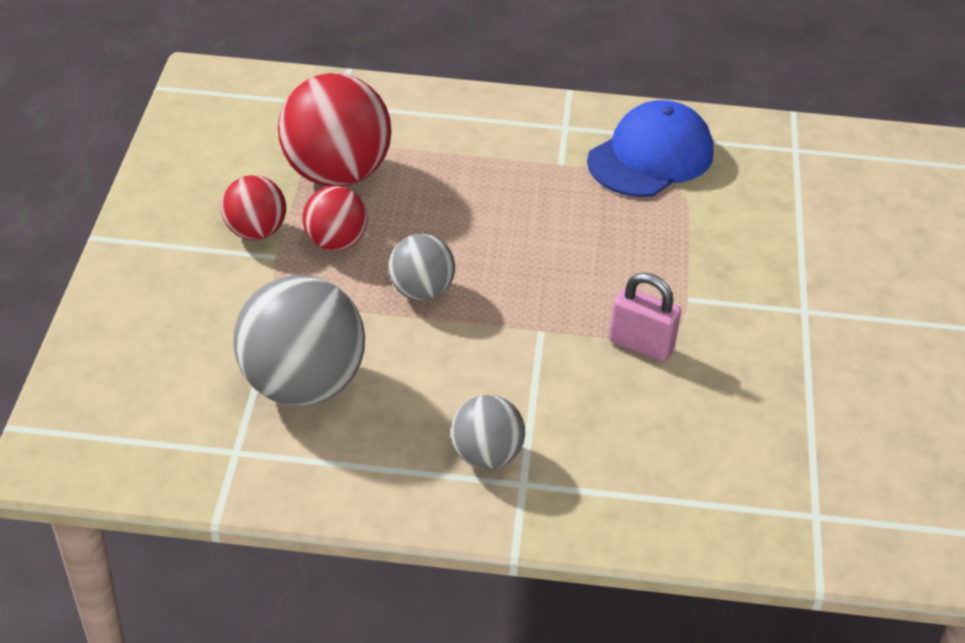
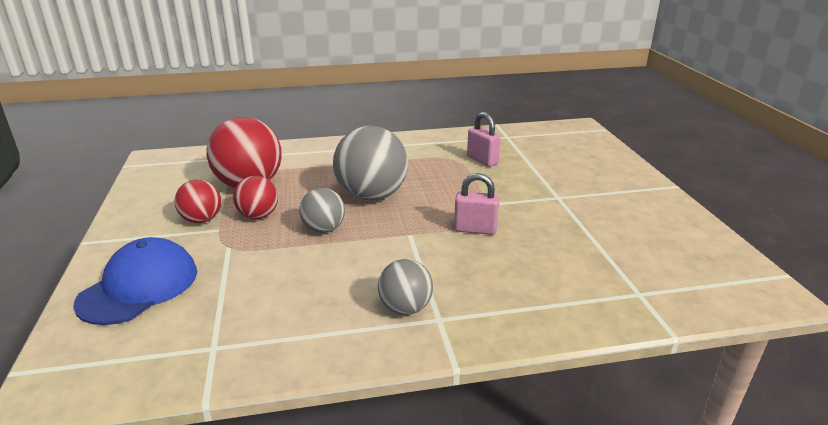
camera: 15 degrees left, 15 degrees down
grey ball [233,275,365,406] -> grey ball moved to [333,126,408,201]
blue cap [587,100,714,197] -> blue cap moved to [73,237,197,325]
none -> pink padlock [467,112,501,167]

